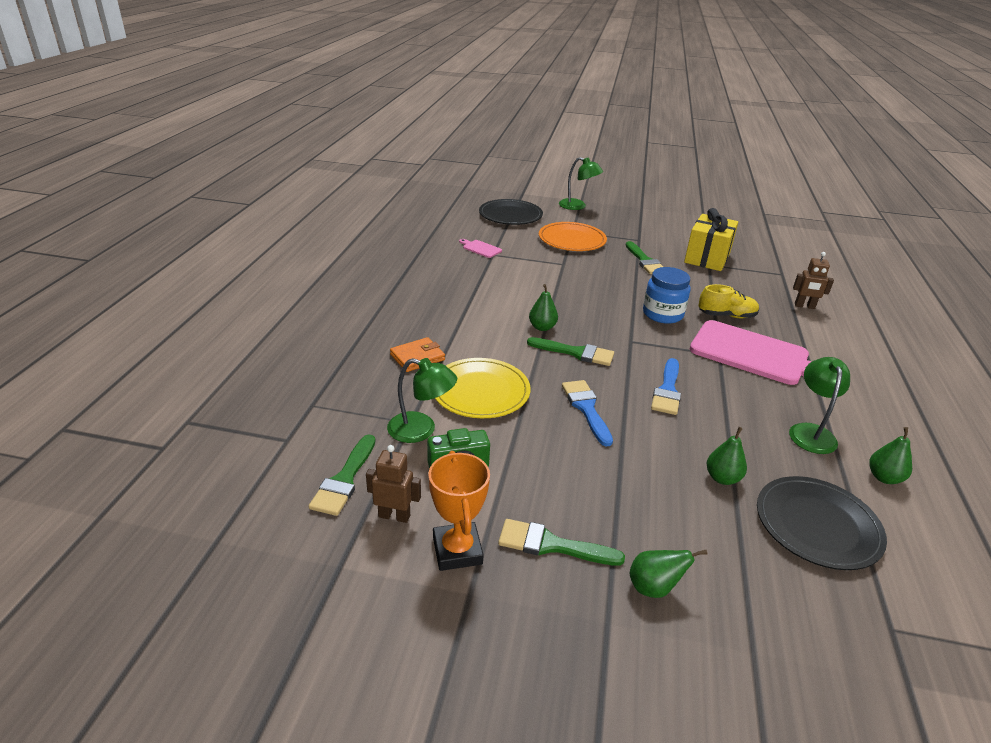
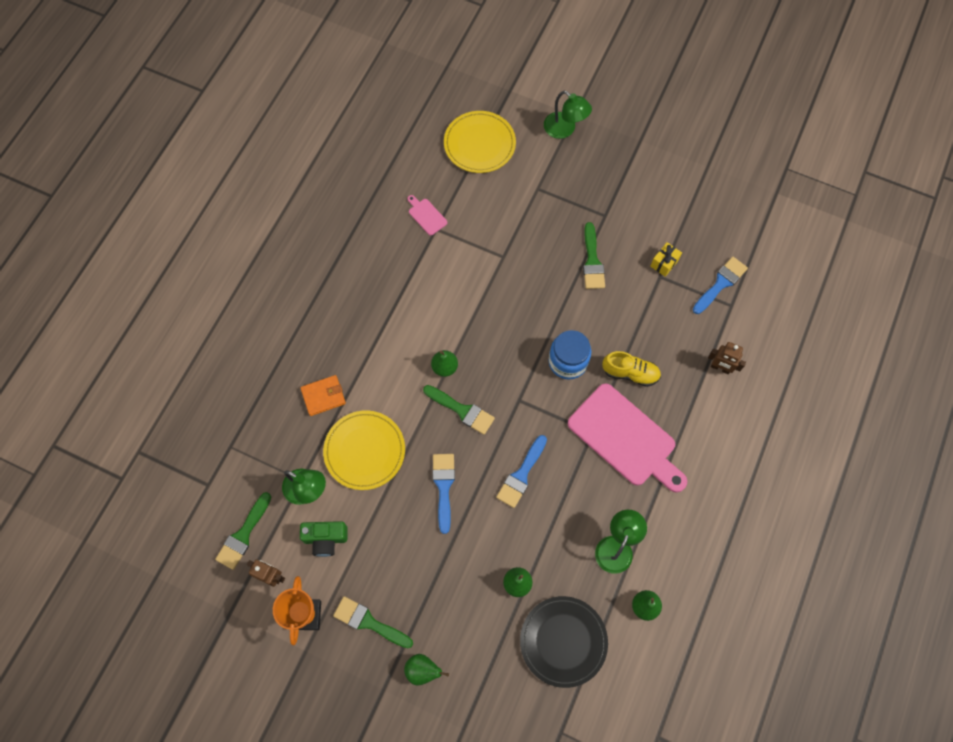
camera: 15 degrees right, 35 degrees up
black plate [479,199,543,225] -> yellow plate [444,111,516,173]
orange plate [539,222,607,251] -> none
yellow gift [684,208,738,271] -> yellow gift [650,242,682,277], size x0.47
none -> blue brush [693,257,748,314]

